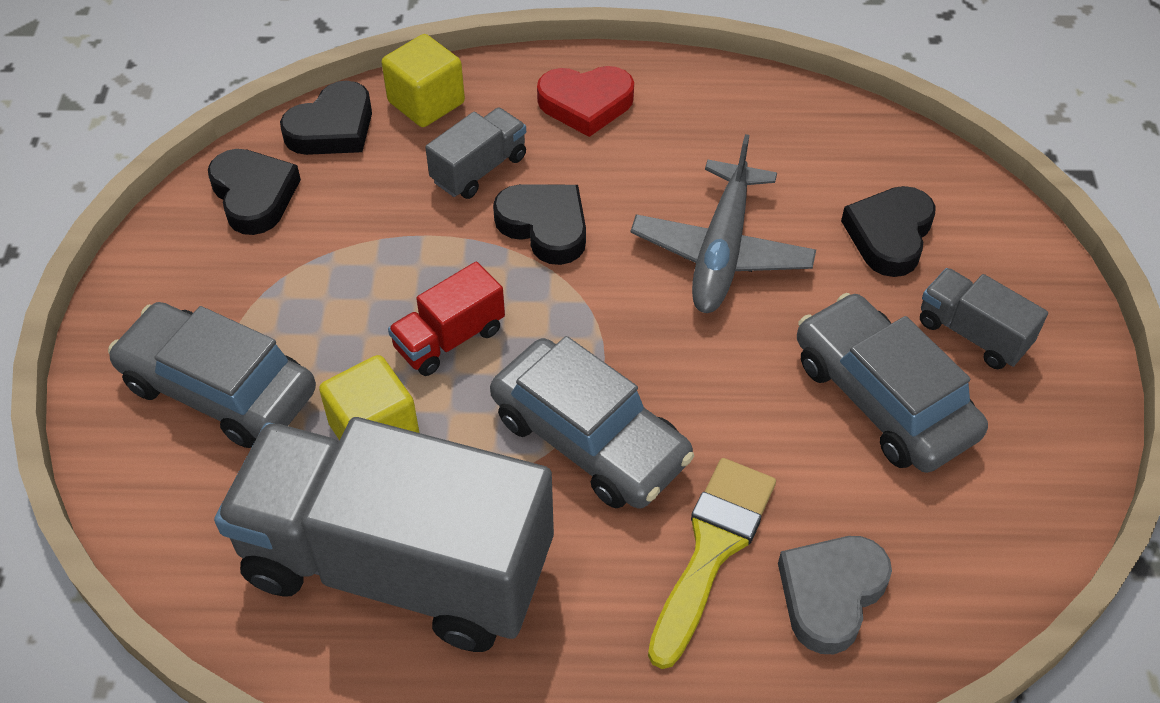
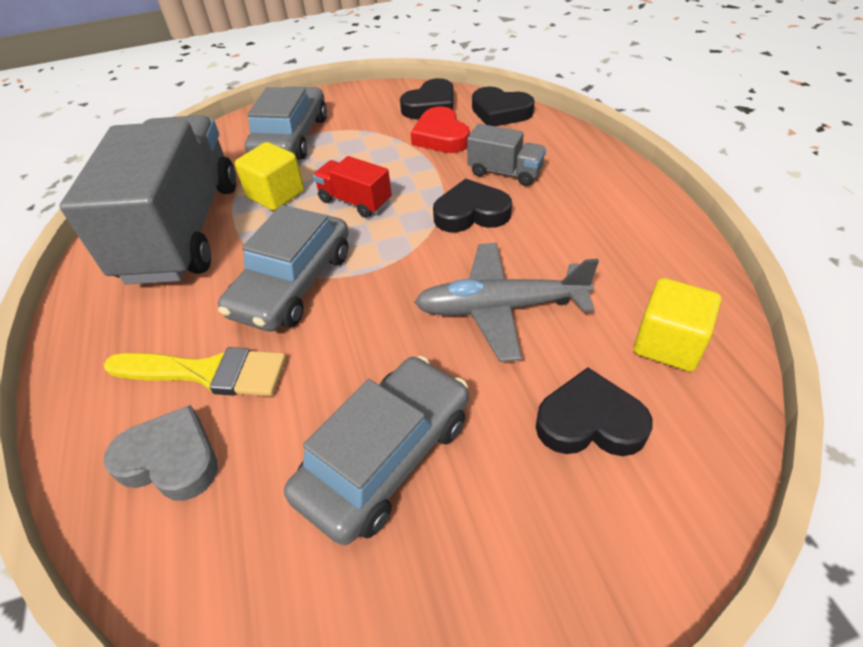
camera: 75 degrees right, 5 degrees down
yellow cube [382,34,465,127] -> yellow cube moved to [634,278,721,372]
black heart [493,184,586,265] -> black heart turned 120 degrees counterclockwise [433,179,512,232]
red heart [537,66,634,137] -> red heart moved to [411,106,470,153]
grey truck [920,268,1048,369] -> none

